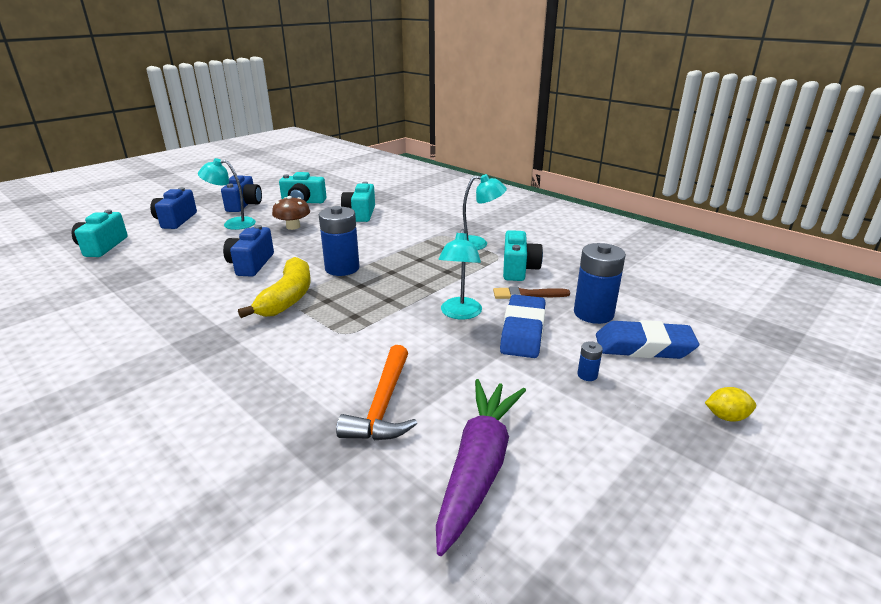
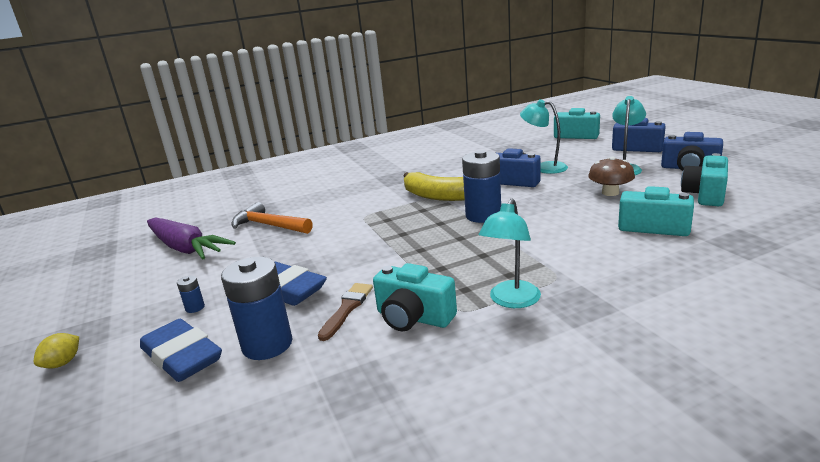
camera: 115 degrees right, 5 degrees down
turquoise lamp [439,229,482,319] -> turquoise lamp moved to [520,99,568,174]
blue eraser [596,320,699,359] -> blue eraser turned 75 degrees counterclockwise [140,319,222,382]

